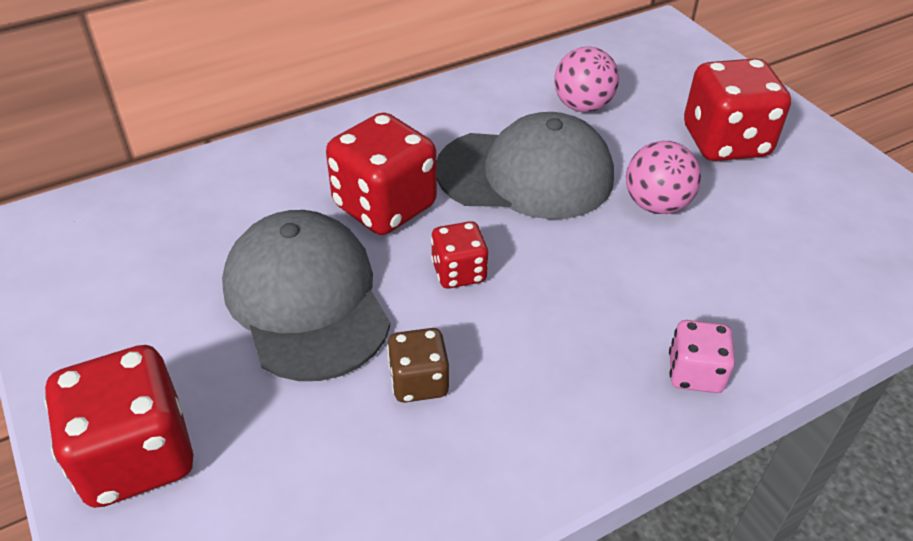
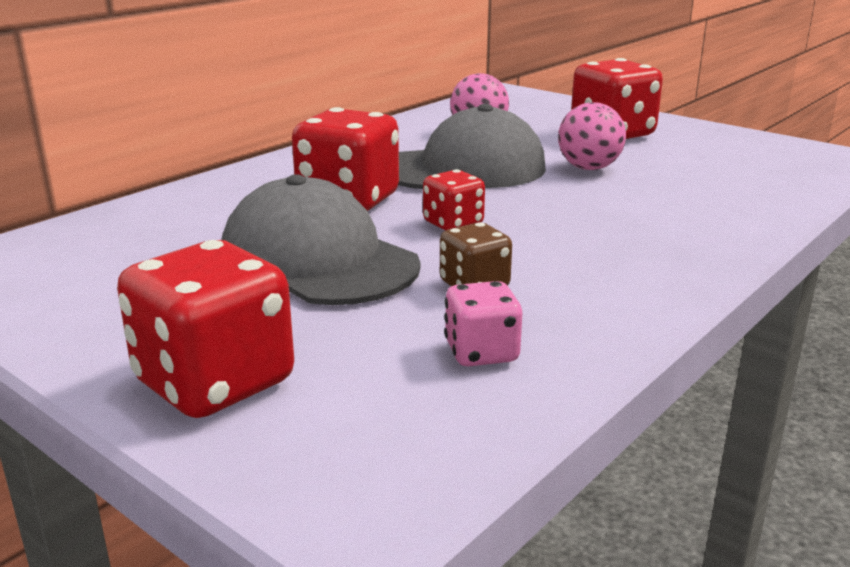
camera: 20 degrees left, 20 degrees down
pink dice [669,320,735,393] -> pink dice moved to [444,281,522,367]

